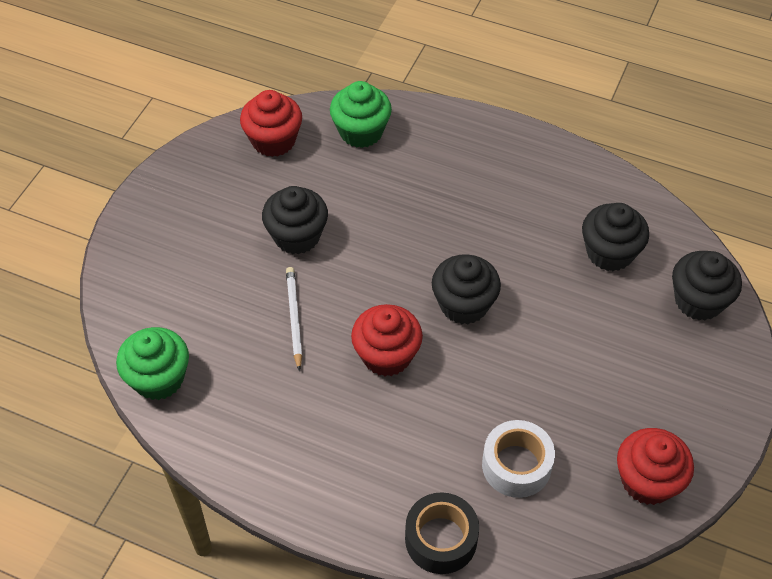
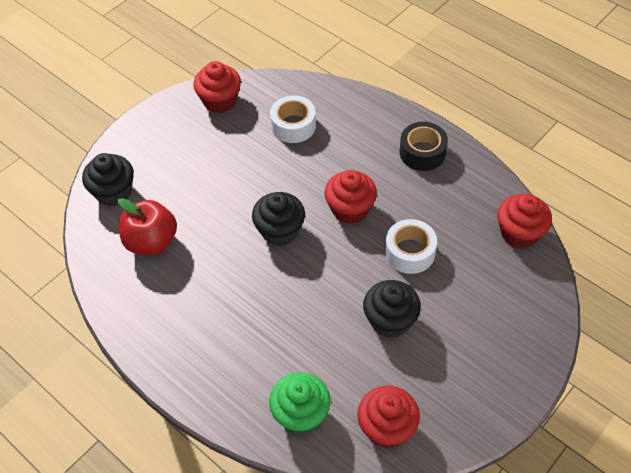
camera: 160 degrees left, 0 degrees up
green cupcake [116,327,189,400] -> red cupcake [497,194,552,249]
white pencil [286,267,302,371] -> white tape [385,219,437,274]
black tape [405,492,479,574] -> black tape moved to [400,122,448,171]
black cupcake [582,203,649,271] -> red apple [118,198,177,255]

